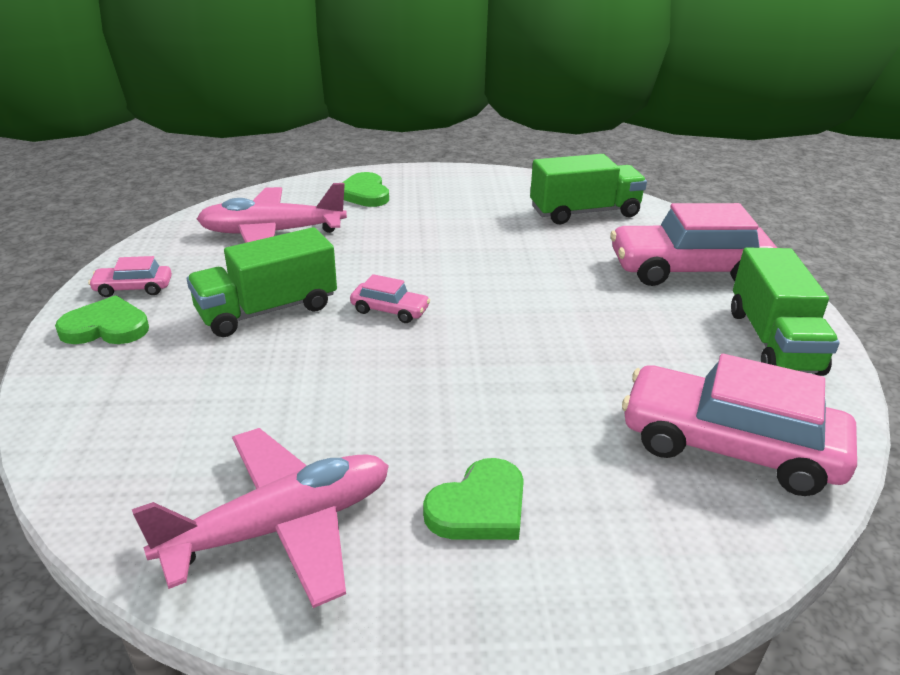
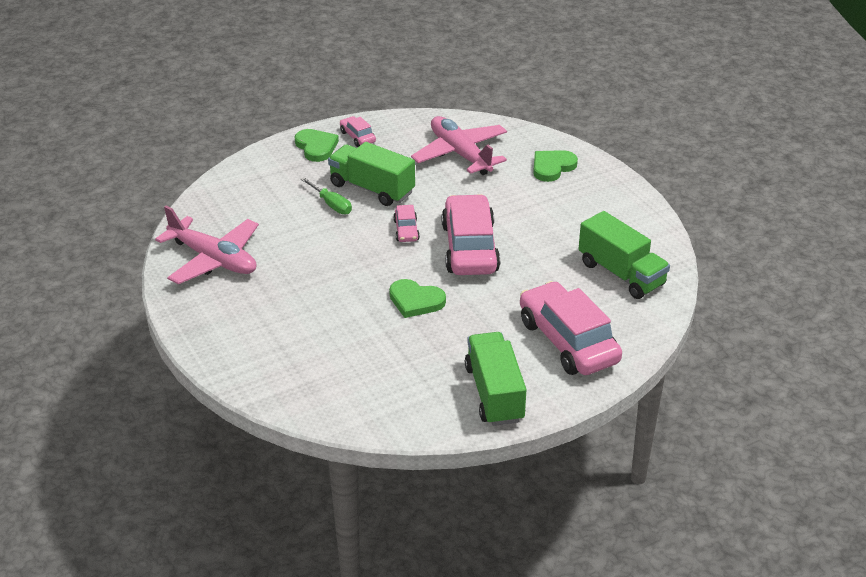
camera: 65 degrees right, 5 degrees up
green heart [423,458,524,540] -> green heart moved to [389,279,446,318]
pink car [622,354,857,496] -> pink car moved to [441,194,500,275]
green truck [731,247,840,376] -> green truck turned 105 degrees clockwise [465,332,527,426]
none -> green screwdriver [300,177,352,214]

